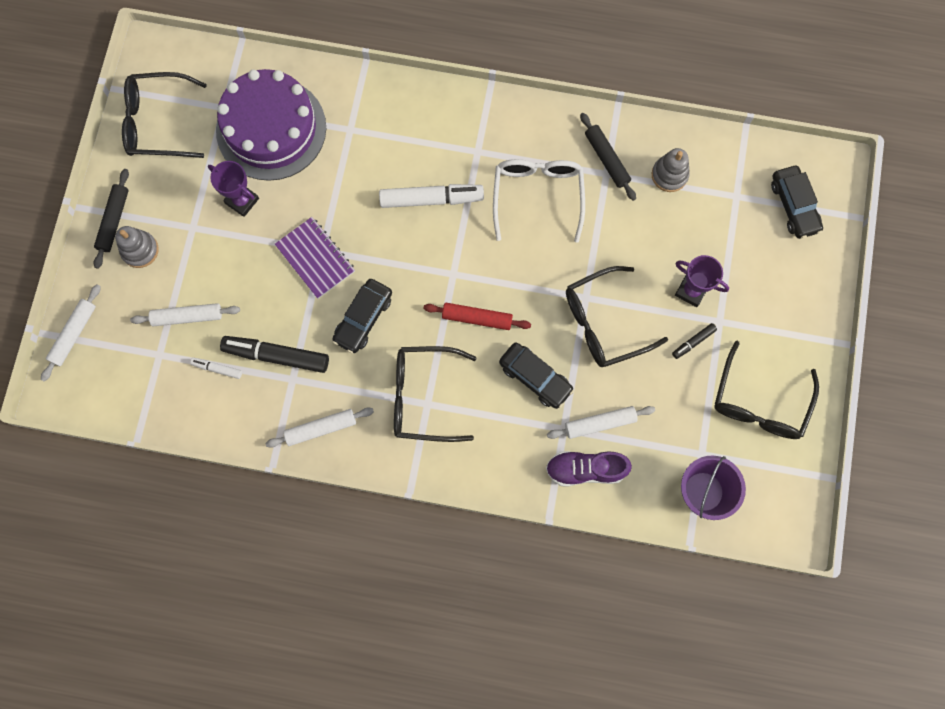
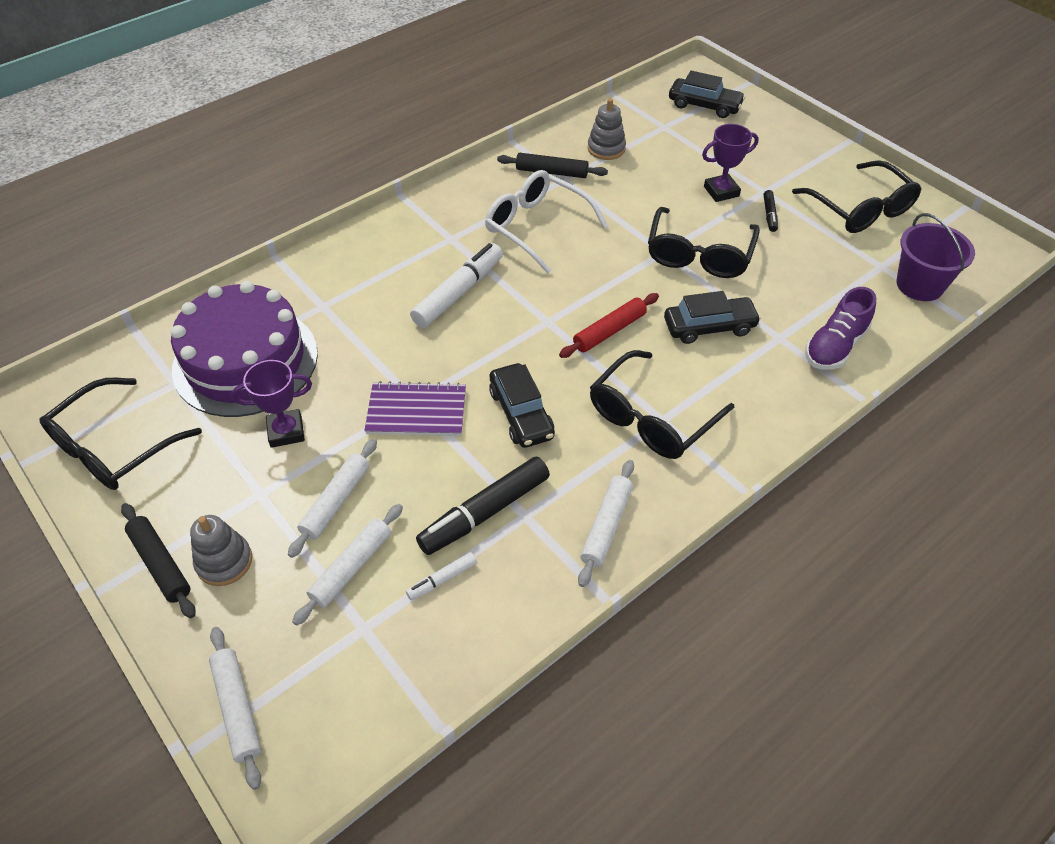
camera: 50 degrees left, 25 degrees down
white rolling pin [547,406,655,439] -> white rolling pin moved to [288,439,377,558]

